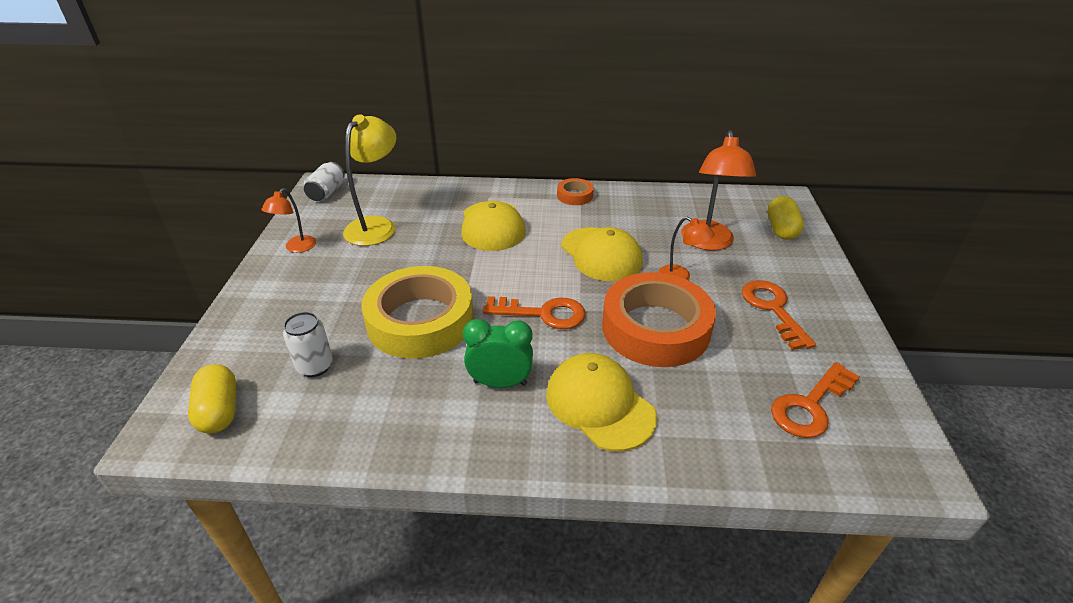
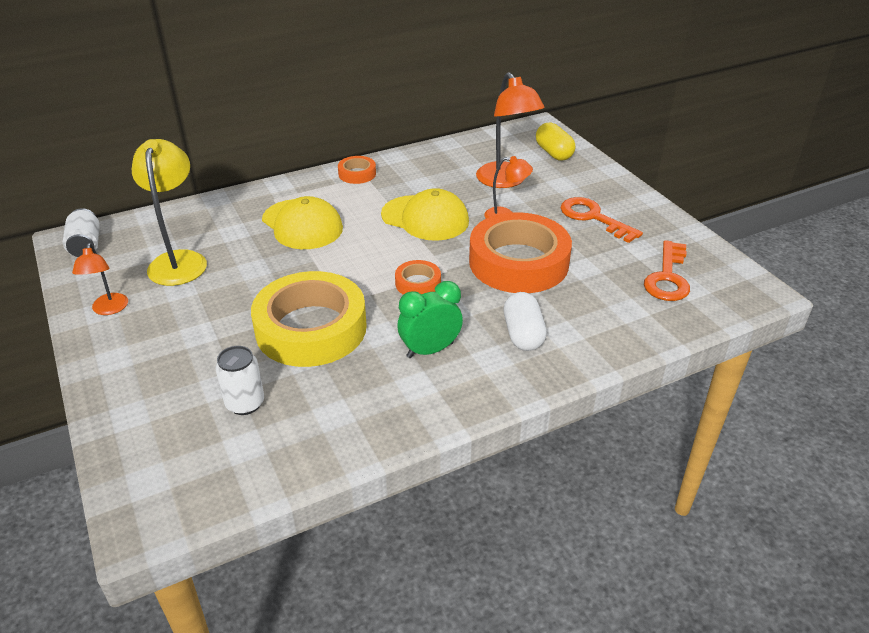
camera: 30 degrees left, 0 degrees up
yellow capsule [188,364,236,434] -> none
orange key [483,296,586,329] -> orange tape [395,260,441,295]
yellow cap [546,353,657,451] -> white capsule [504,292,547,351]

